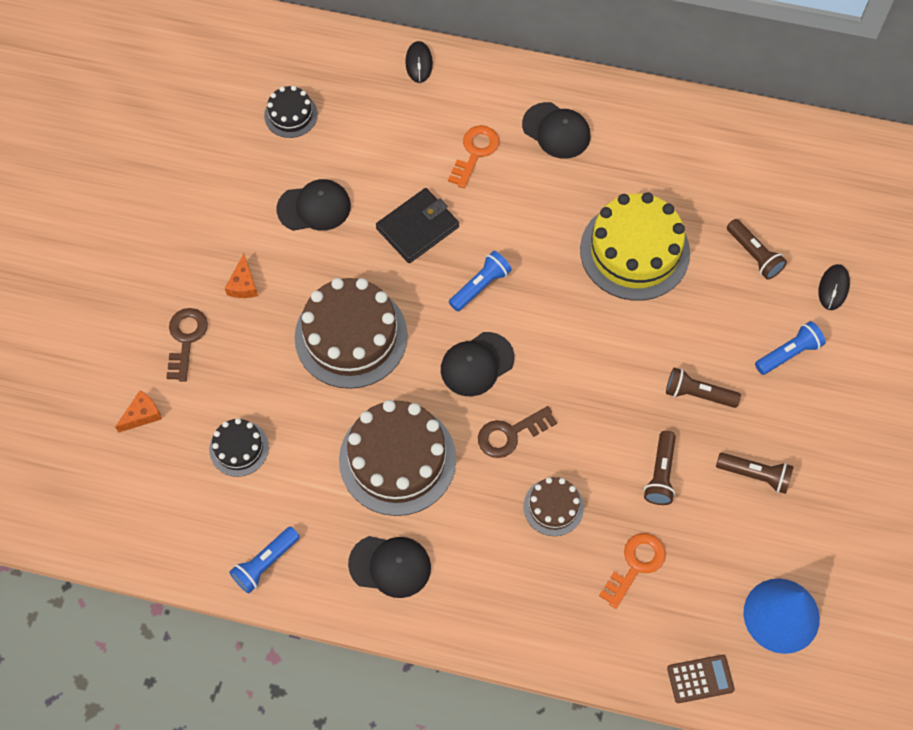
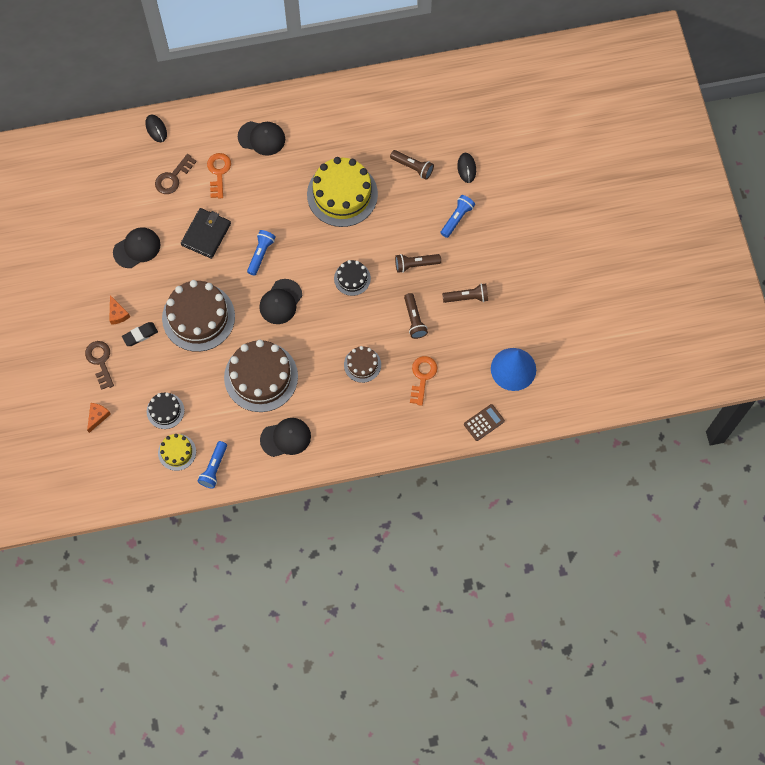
camera: 25 degrees left, 5 degrees up
black cake [264,86,318,138] -> black cake moved to [334,260,371,296]
brown key [478,406,557,458] -> brown key moved to [155,154,197,194]
none -> black eraser [122,322,158,346]
none -> yellow cake [158,434,196,471]

